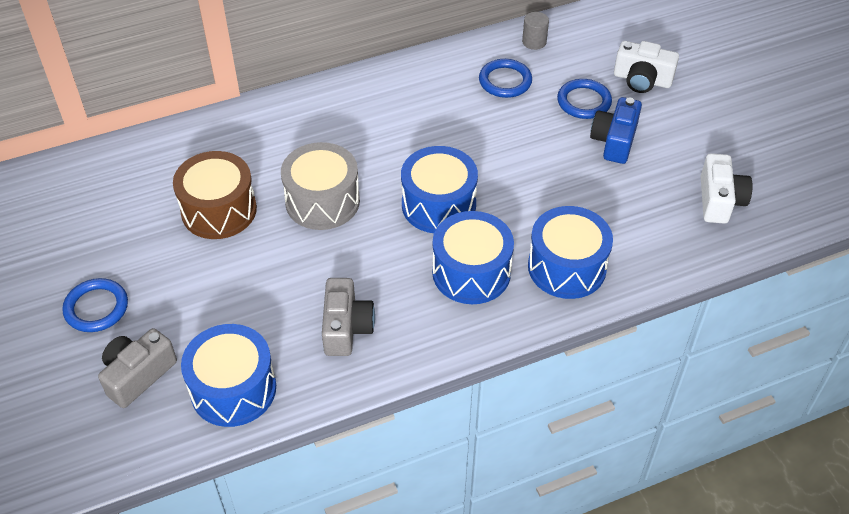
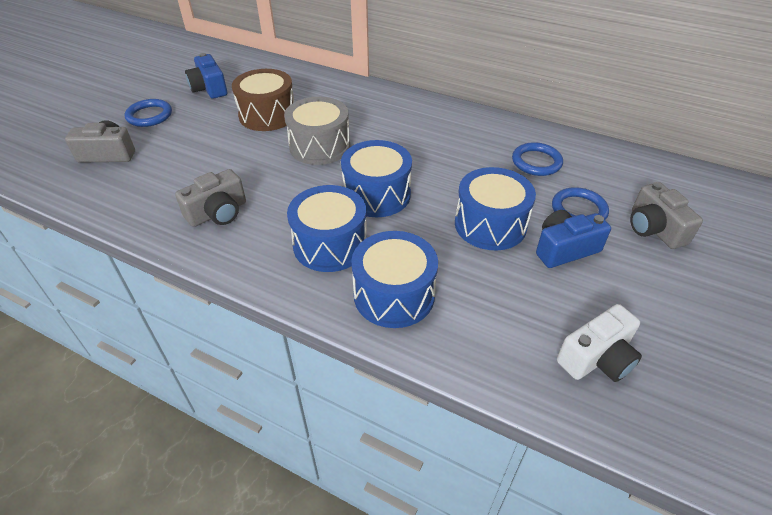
camera: 50 degrees right, 5 degrees down
blue drum [181,324,276,427] -> blue drum moved to [455,167,536,250]
grey cylinder [522,12,549,50] -> none
white camera [614,41,679,93] -> grey camera [630,182,703,249]
none -> blue camera [185,53,227,99]

